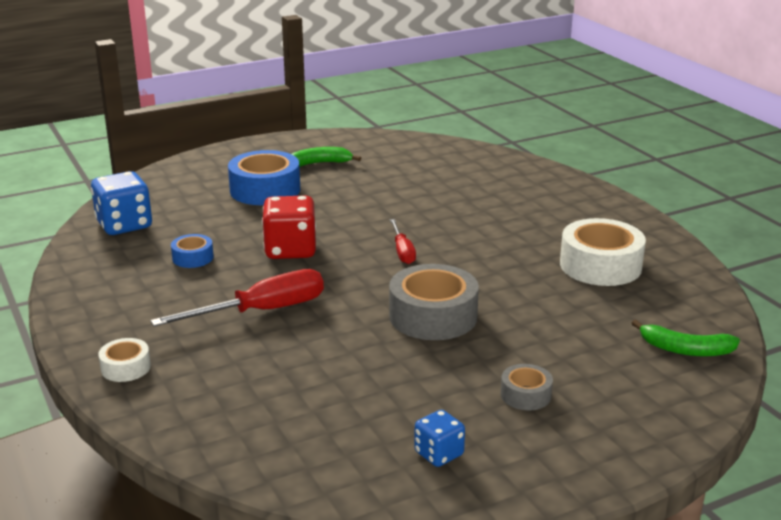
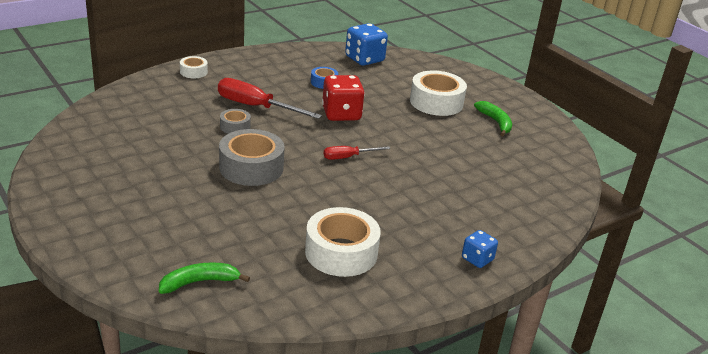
camera: 80 degrees right, 5 degrees up
red screwdriver [151,269,324,326] -> red screwdriver turned 150 degrees clockwise [218,78,322,119]
blue tape [228,150,300,205] -> white tape [410,71,467,116]
blue dice [414,410,465,467] -> blue dice moved to [462,230,498,268]
grey tape [501,364,553,410] -> grey tape moved to [220,109,251,134]
green banana [632,319,740,356] -> green banana turned 60 degrees clockwise [159,262,250,294]

